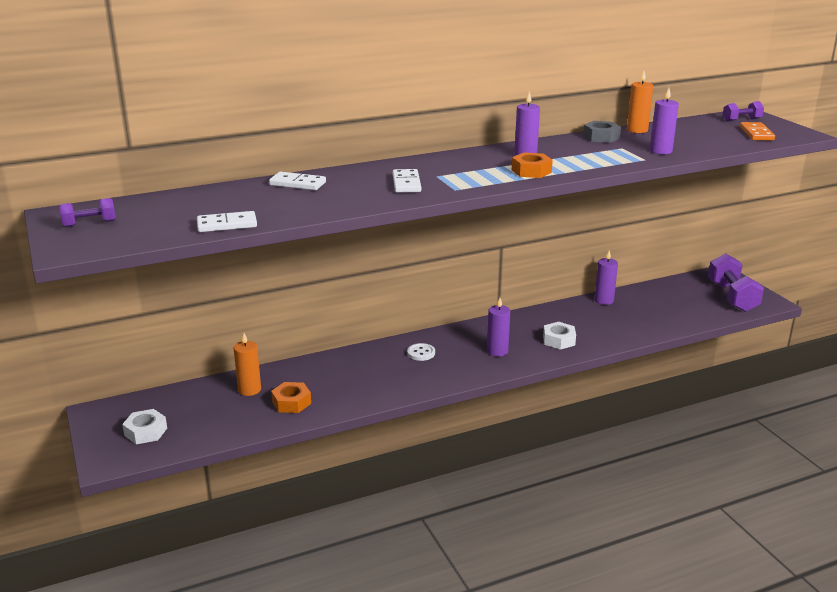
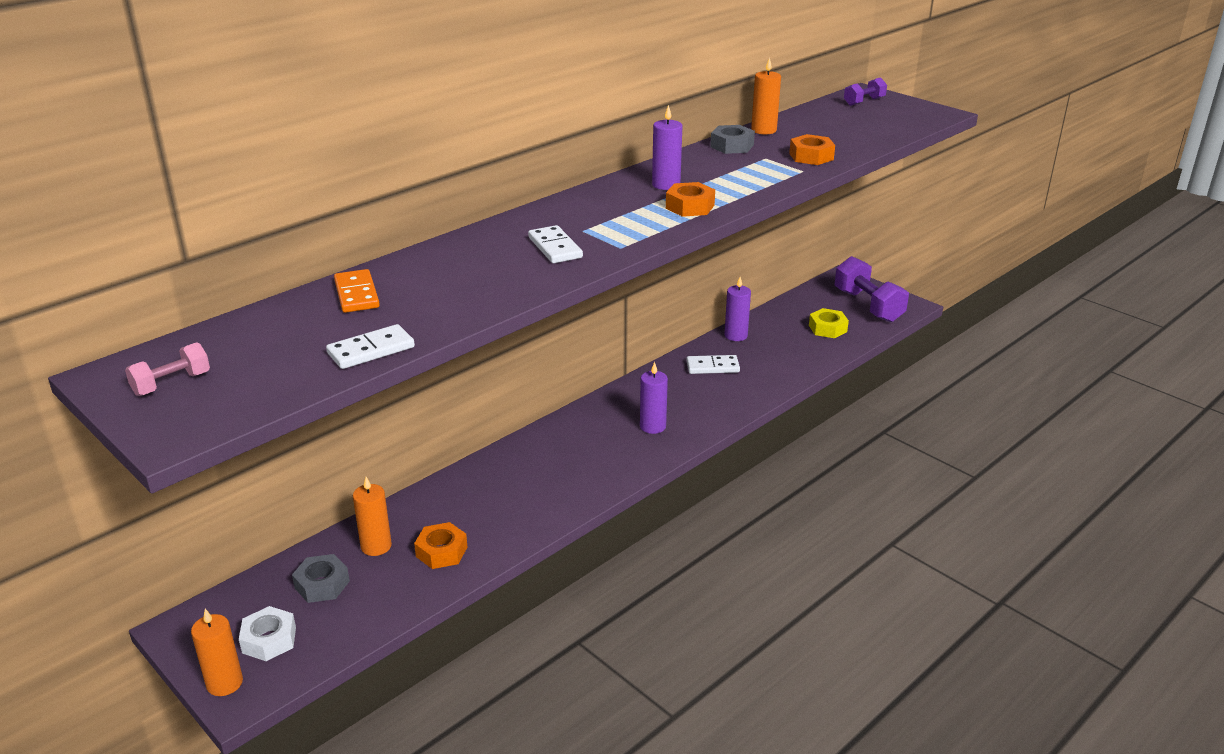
camera: 20 degrees left, 5 degrees up
purple dumbbell [59,198,116,227] -> pink dumbbell [125,342,210,396]
white domino [269,172,326,190] -> white domino moved to [686,355,740,374]
white button [407,343,435,361] -> none
white nut [543,322,576,350] -> none
purple candle [650,88,679,154] -> orange nut [789,134,835,165]
orange domino [740,122,775,140] -> orange domino moved to [334,269,380,313]
none -> orange candle [191,609,243,696]
none -> grey nut [292,554,350,603]
none -> yellow nut [809,308,849,338]

